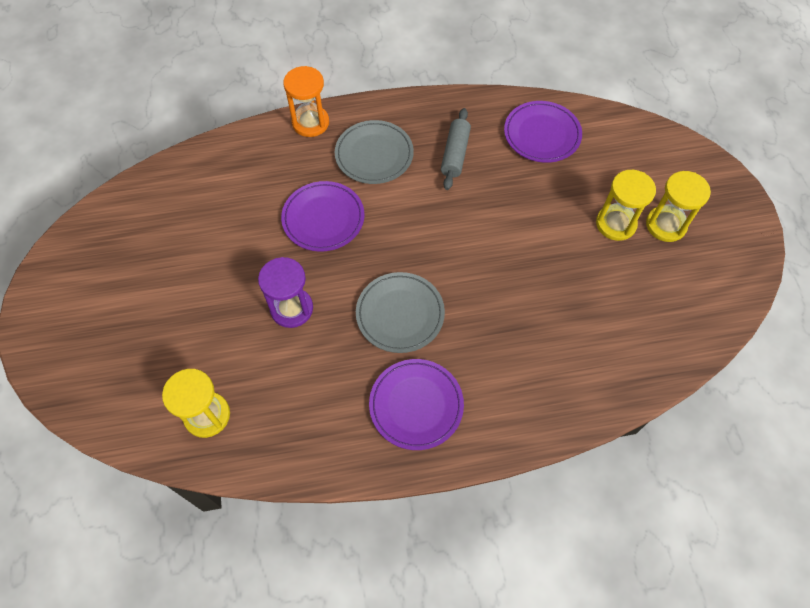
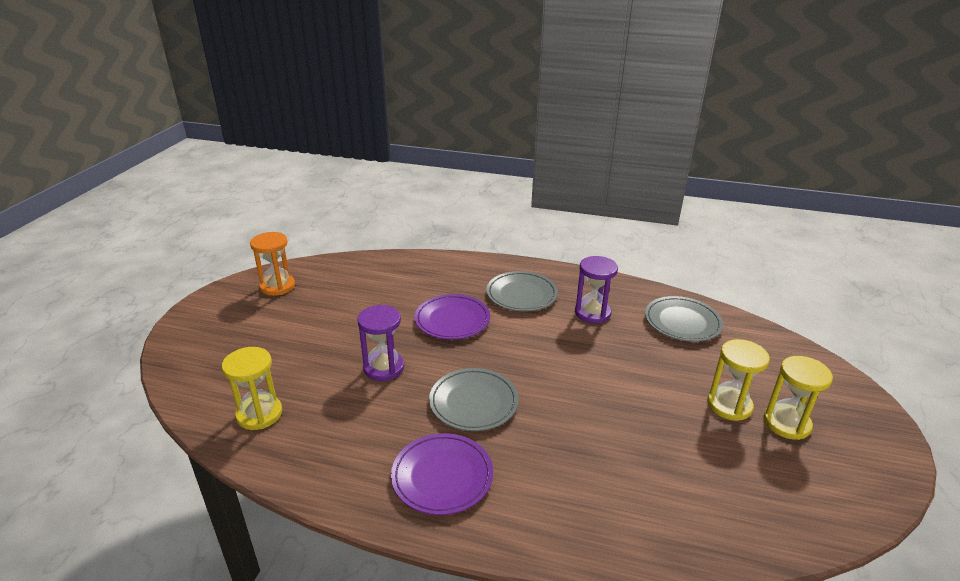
camera: 25 degrees right, 30 degrees down
orange hourglass [283,66,329,137] -> orange hourglass moved to [250,232,295,296]
grey rolling pin [441,108,471,190] -> purple hourglass [575,256,618,323]
purple plate [504,101,582,163] -> grey plate [645,296,723,342]

